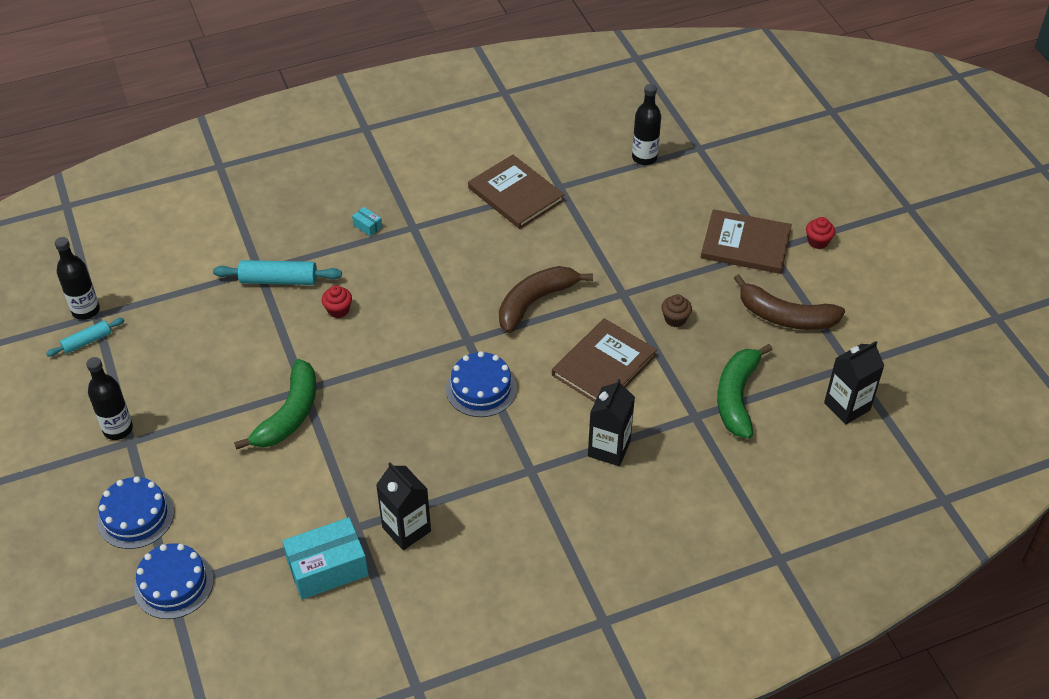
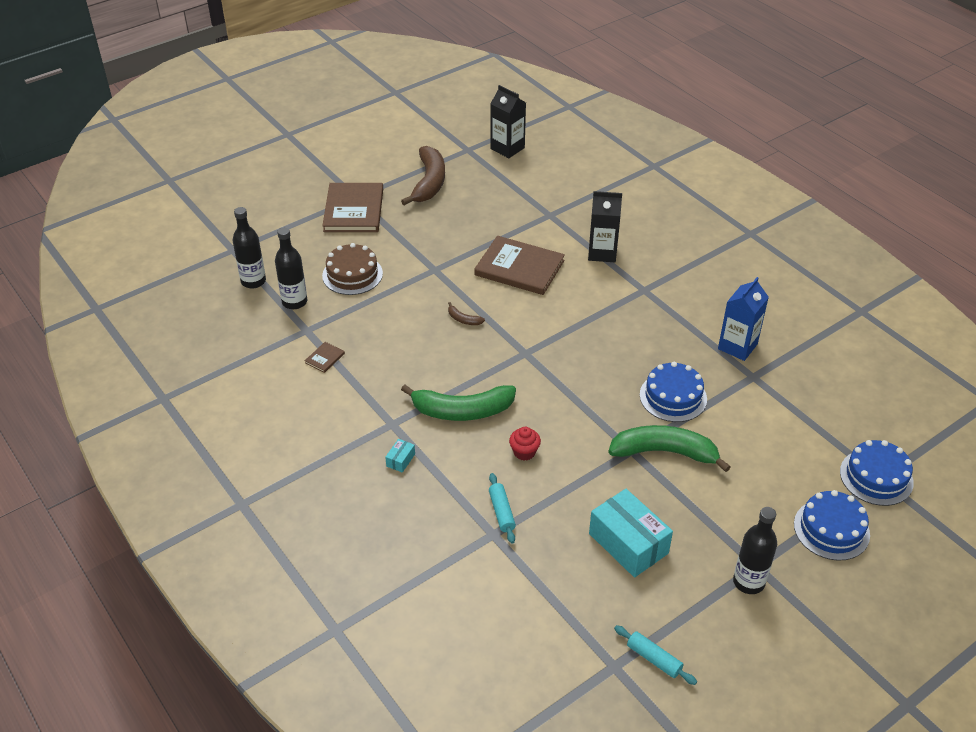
camera: 105 degrees left, 5 degrees down
black bottle [55,237,100,320] -> black bottle moved to [275,227,307,309]
turquoise rolling pin [213,260,342,285] -> turquoise rolling pin [489,473,516,544], size x0.62
turquoise box [282,517,369,600] -> turquoise box moved to [589,489,673,577]
black carton [376,462,431,550] -> blue carton [718,277,769,361]
blue cake [446,351,517,417] -> blue cake moved to [640,362,707,422]
brown book [468,155,565,229] -> brown book [305,342,345,373], size x0.40
brown banana [499,266,593,333] -> brown banana [448,302,485,325], size x0.42
brown cupcake [661,294,692,327] -> none
green banana [717,344,772,439] -> green banana moved to [401,385,516,421]
red cupcake [806,217,835,249] -> none
none -> brown cake [322,243,383,295]

